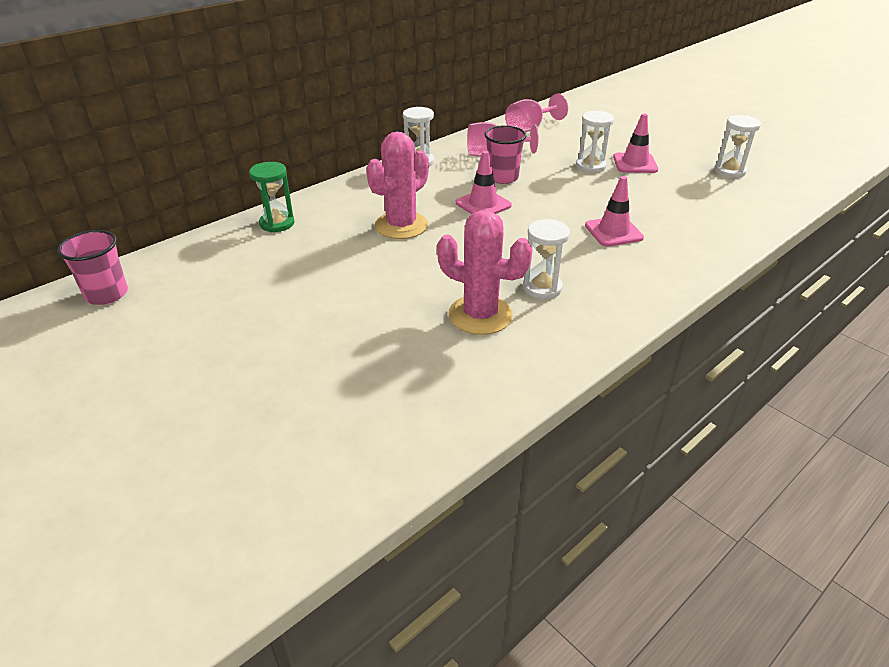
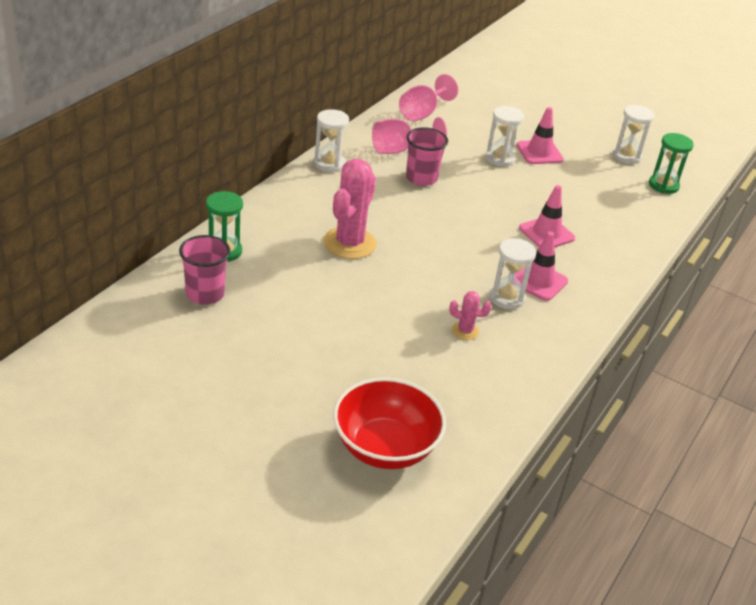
camera: 20 degrees left, 0 degrees up
pink cup [57,230,128,305] -> pink cup moved to [179,235,230,305]
pink cactus [437,210,533,335] -> pink cactus [449,291,491,340], size x0.47
pink traffic cone [455,151,512,214] -> pink traffic cone moved to [515,232,568,301]
none -> red bowl [333,378,446,469]
none -> green hourglass [649,133,694,194]

